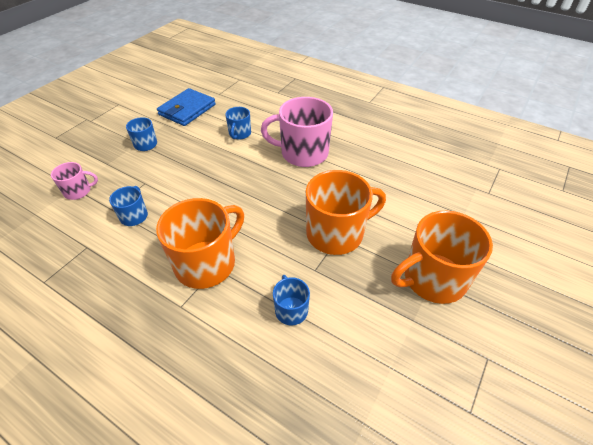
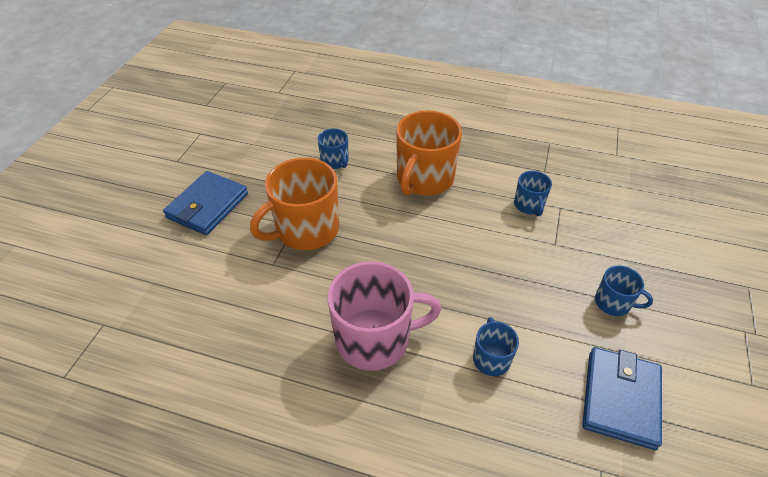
camera: 165 degrees right, 0 degrees up
pink mug [51,162,98,200] -> none
orange mug [391,211,493,304] -> blue wallet [163,171,248,235]

